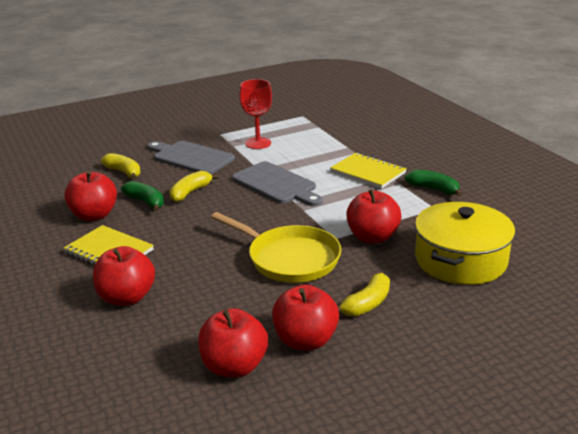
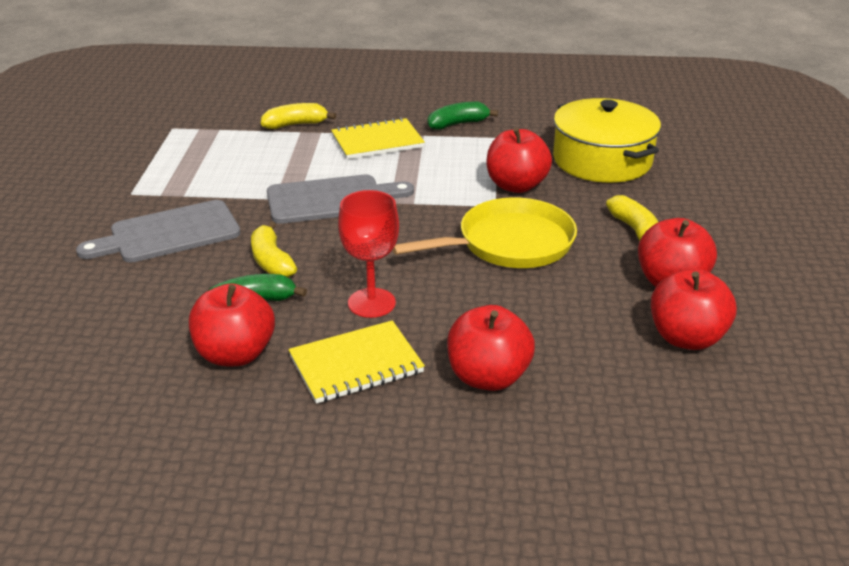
camera: 60 degrees left, 5 degrees up
yellow banana [101,153,141,180] -> yellow banana moved to [261,103,336,129]
red goblet [240,79,272,149] -> red goblet moved to [338,190,399,318]

